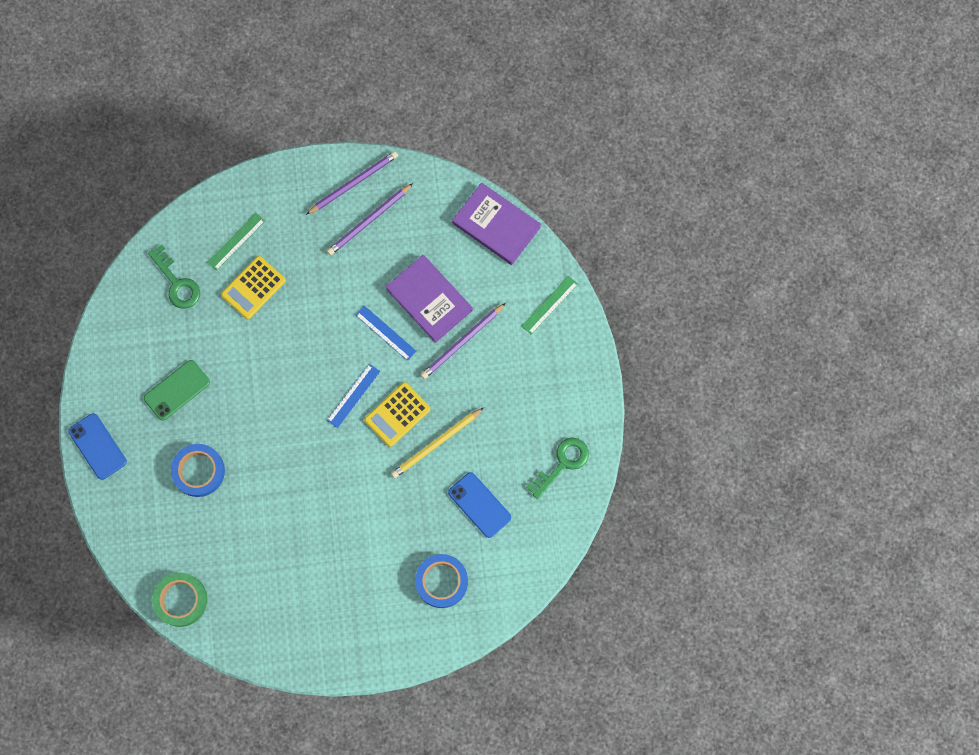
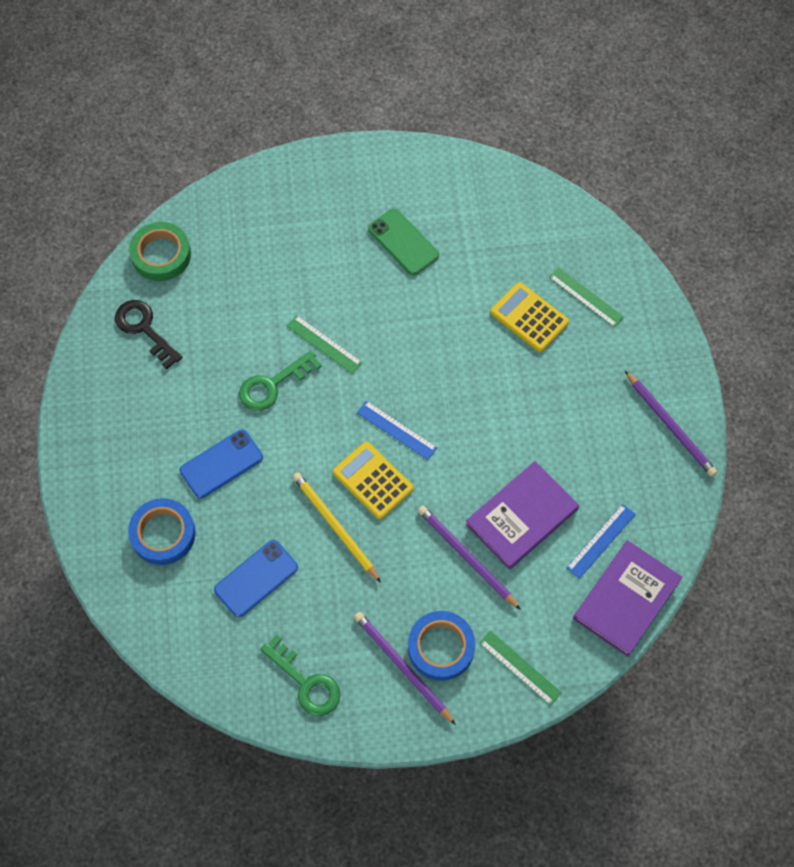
camera: 90 degrees right, 10 degrees down
blue phone [68,413,127,480] -> blue phone moved to [180,430,263,498]
green key [148,244,200,309] -> green key moved to [239,350,322,411]
blue tape [171,444,225,497] -> blue tape moved to [408,611,475,681]
purple pencil [327,183,413,255] -> purple pencil moved to [354,612,456,725]
blue ruler [356,306,417,361] -> blue ruler moved to [566,504,636,579]
none -> black key [115,300,183,369]
none -> green ruler [287,315,362,374]

